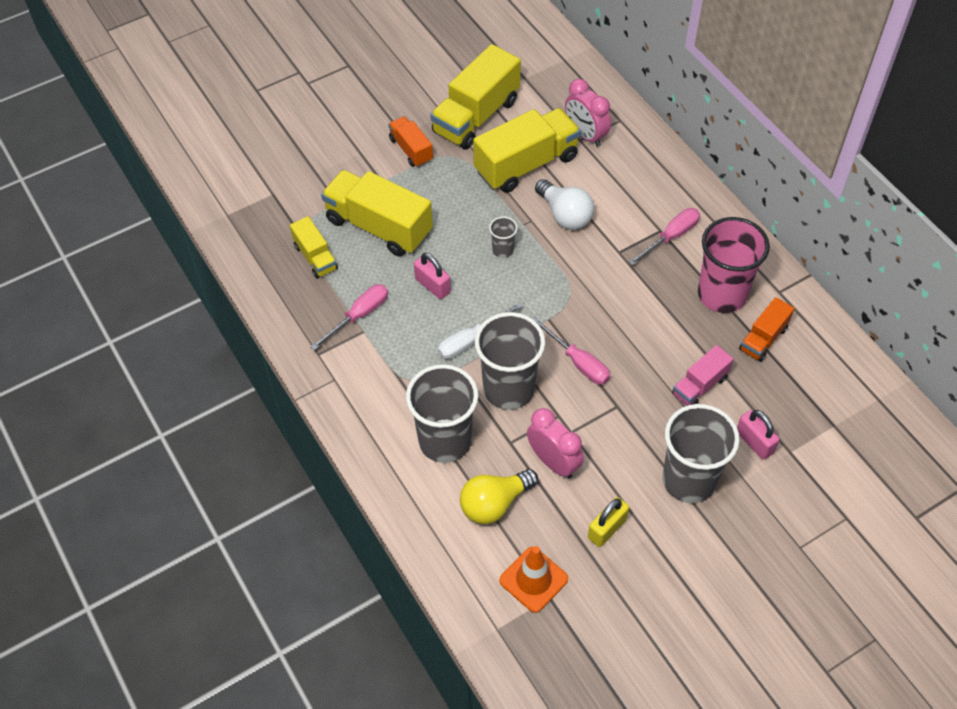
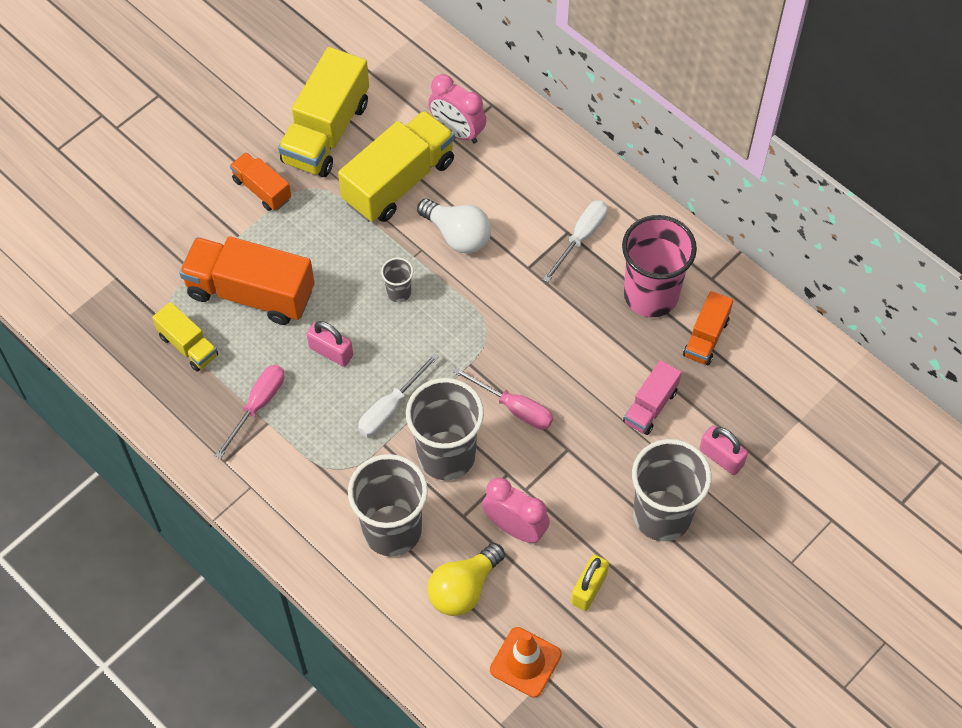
camera: 15 degrees left, 5 degrees up
yellow truck [321,170,433,256] -> orange truck [179,236,315,325]
pink screwdriver [629,208,700,266] -> white screwdriver [543,200,608,283]

